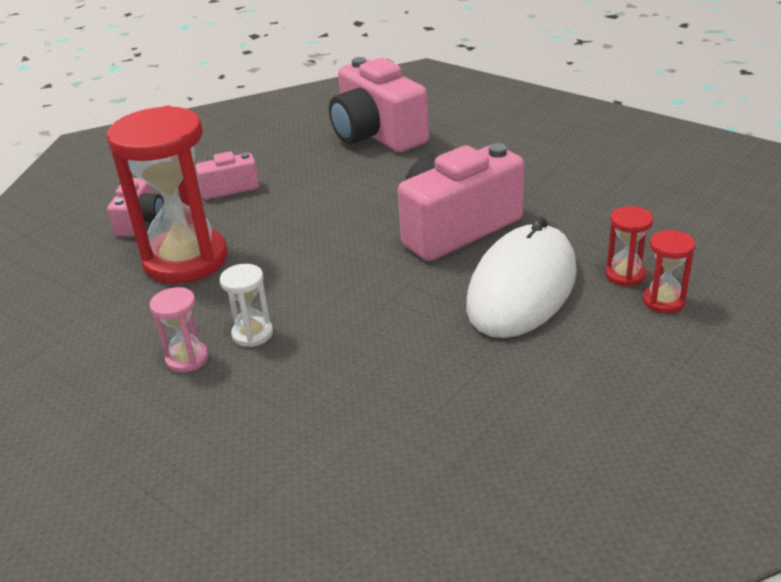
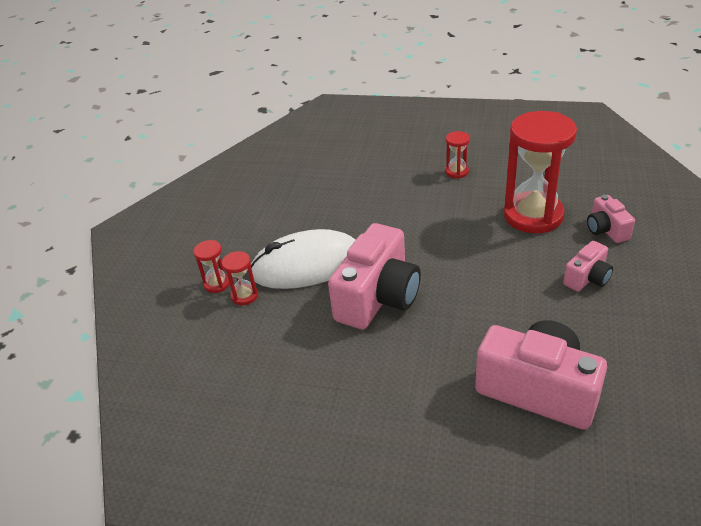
camera: 155 degrees right, 5 degrees up
pink hourglass [150,287,208,373] -> red hourglass [446,131,470,179]
white hourglass [220,264,273,347] -> none
white mouse [466,216,577,338] -> white mouse turned 75 degrees clockwise [251,229,355,289]

